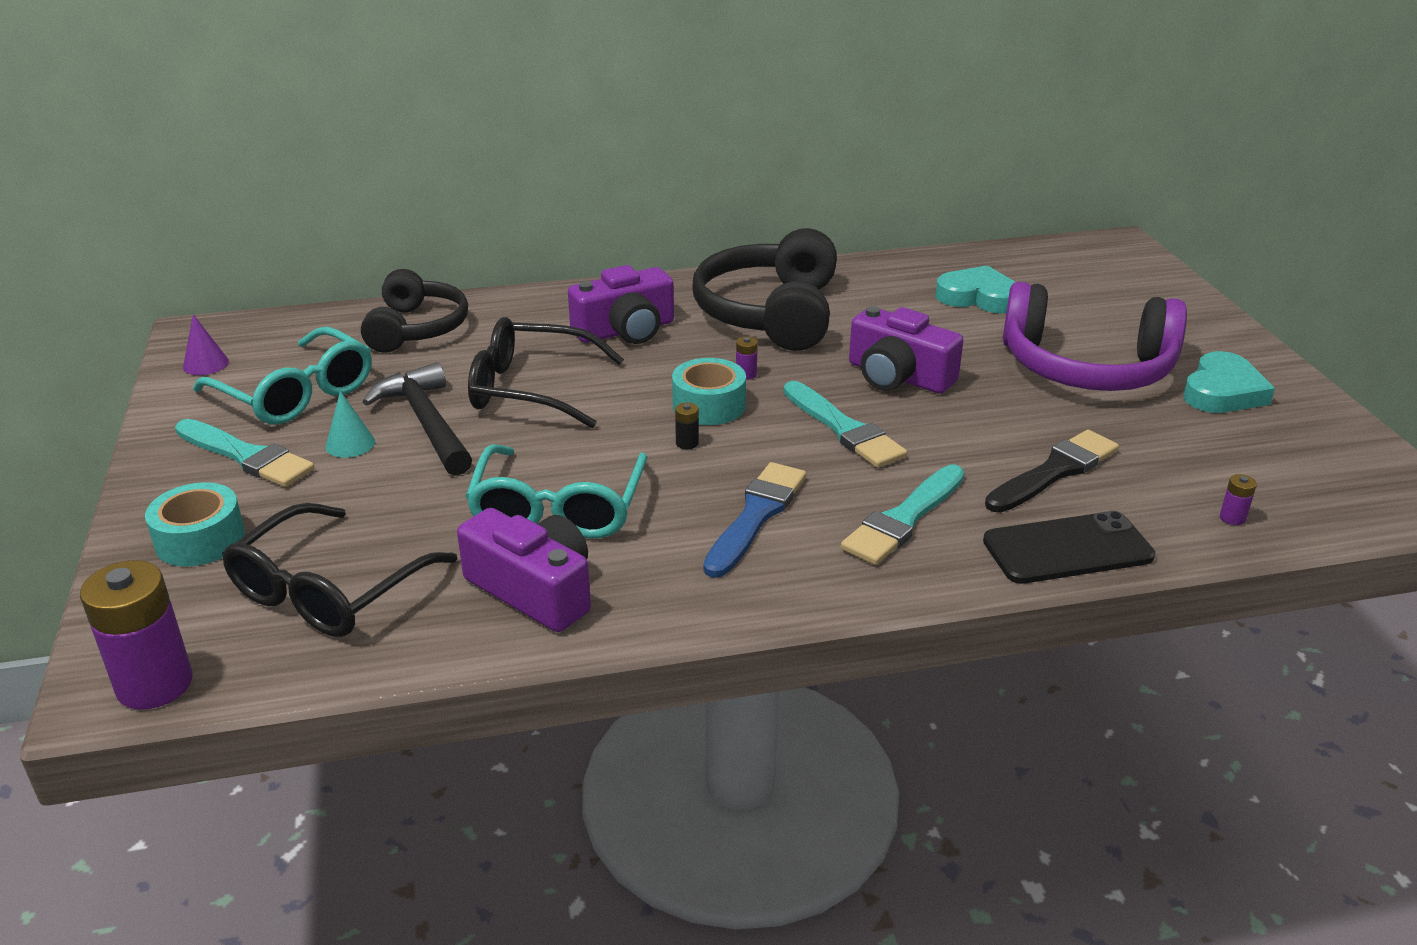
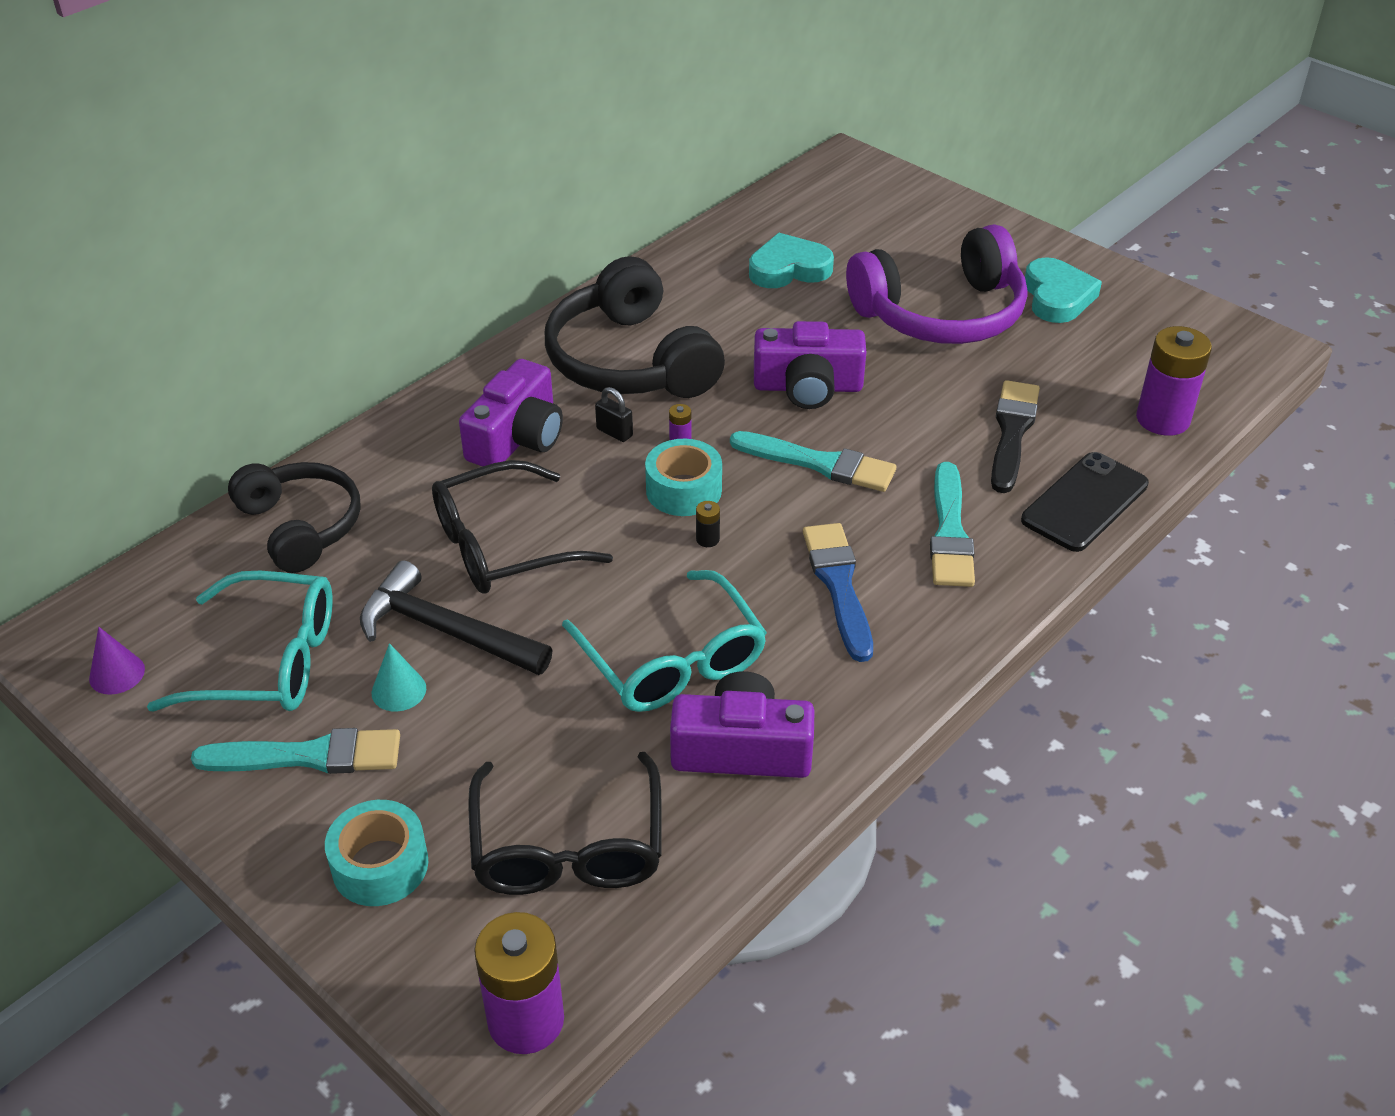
camera: 35 degrees left, 10 degrees up
purple battery [1220,474,1257,525] -> purple battery [1136,326,1212,436], size x2.45
none -> black padlock [595,387,633,442]

